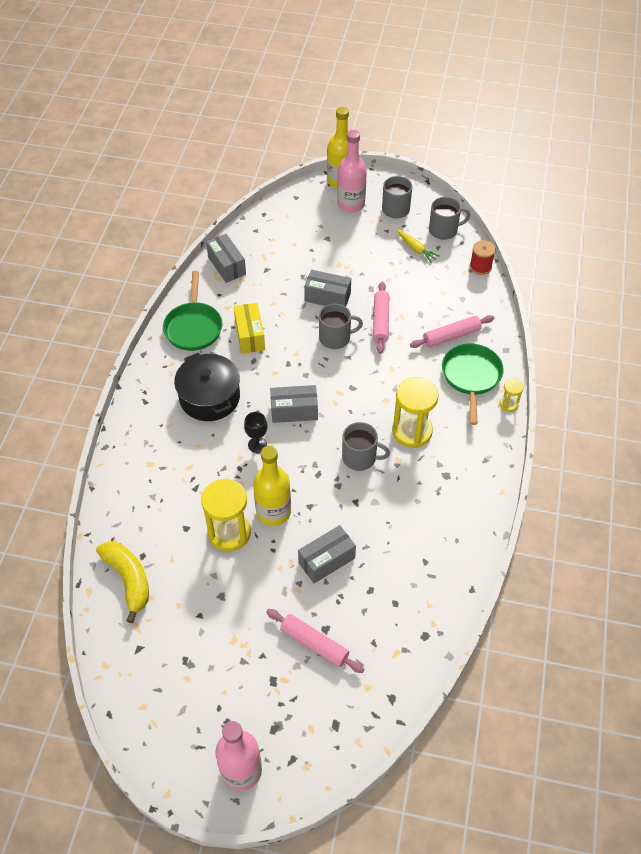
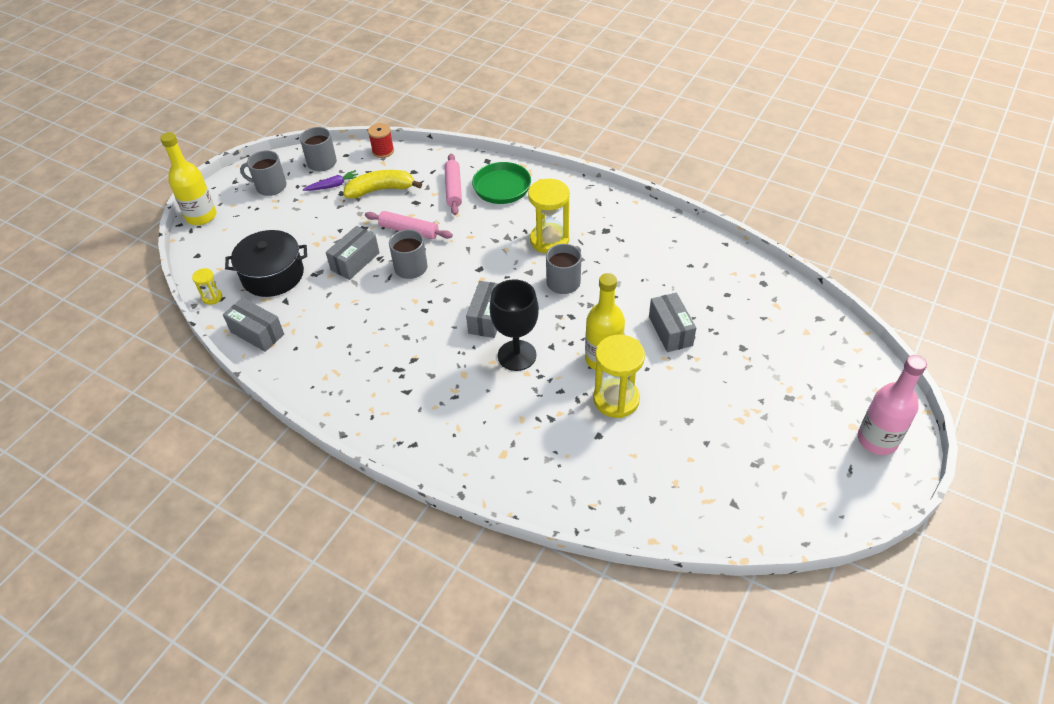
camera: 70 degrees left, 5 degrees down
yellow banana [96,541,149,623] -> yellow banana moved to [344,170,422,198]
green pan [163,271,222,351] -> none
black pot [174,353,240,421] -> black pot moved to [225,230,307,297]
grey box [206,234,246,283] -> grey box turned 45 degrees clockwise [223,298,284,352]
yellow box [234,303,265,354] -> none
black goblet [244,412,267,453] -> black goblet [490,279,539,371], size x1.87
pink rolling pin [266,609,365,673] -> none
pink bottle [337,130,367,213] -> none
yellow carrot [396,230,440,263] -> purple carrot [303,170,358,191]
yellow hourglass [500,378,524,412] -> yellow hourglass moved to [192,268,222,305]

